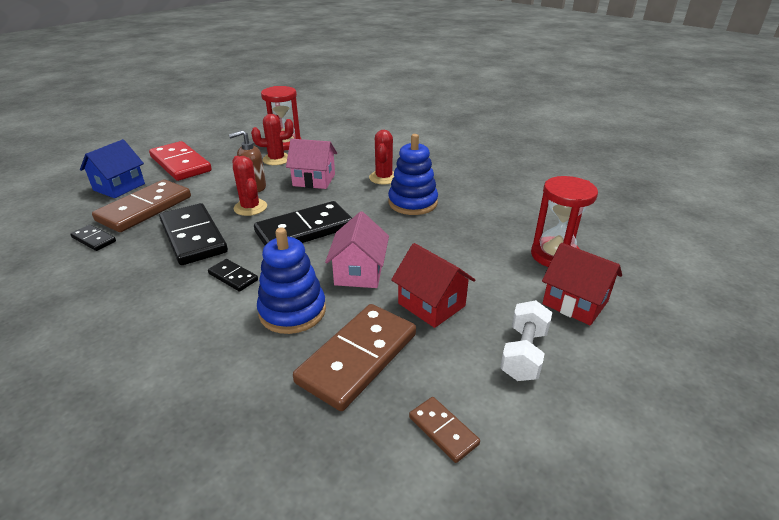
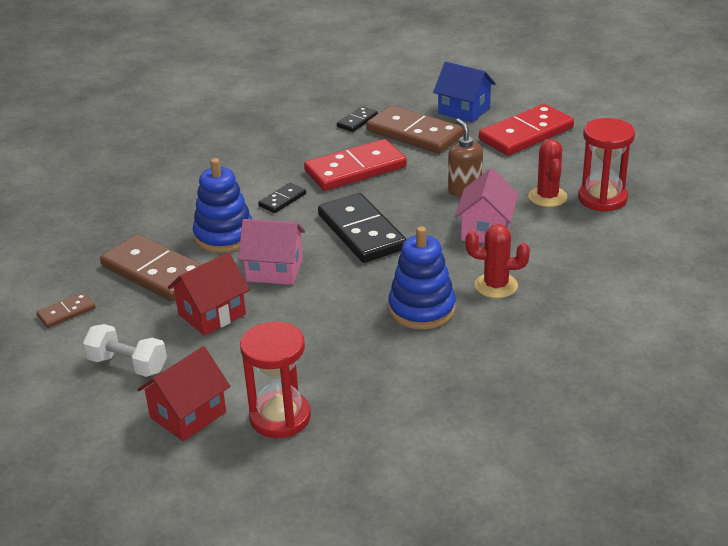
camera: 95 degrees right, 0 degrees up
black domino [159,203,228,265] -> red domino [304,139,407,191]
red cactus [232,156,267,216] -> none

